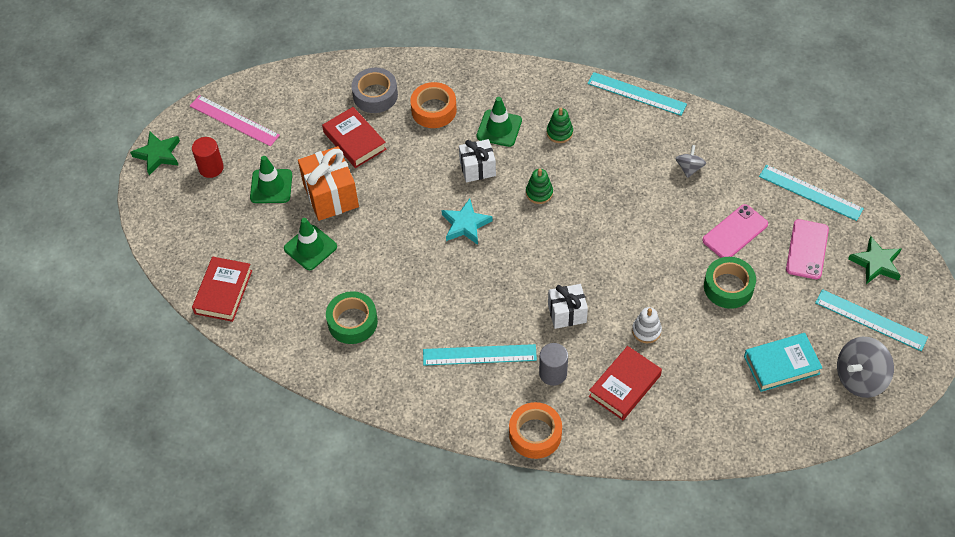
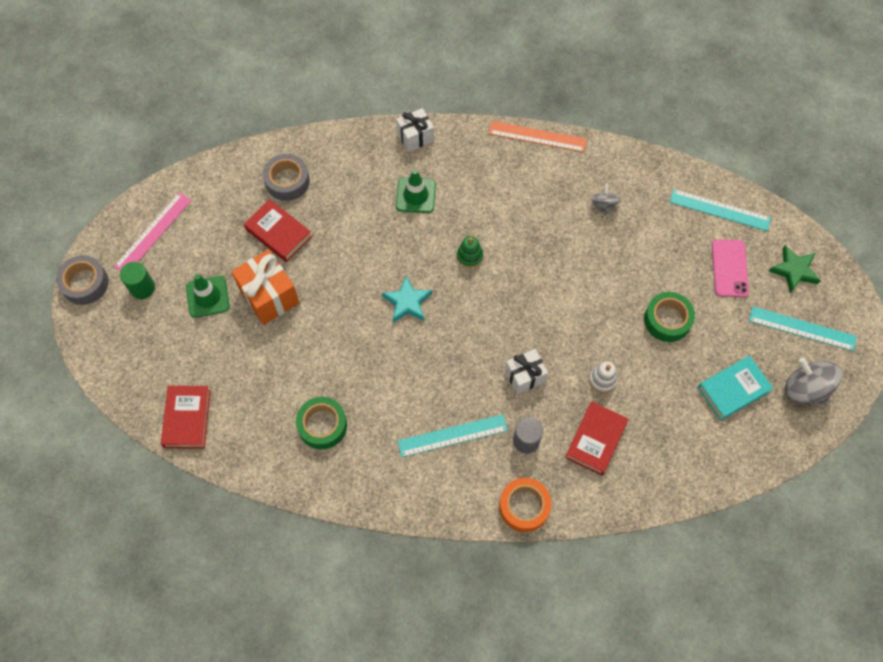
camera: 15 degrees left, 10 degrees up
green star [130,132,180,175] -> grey tape [56,255,109,305]
pink ruler [190,95,280,146] -> pink ruler turned 75 degrees counterclockwise [114,192,192,271]
red cylinder [192,137,224,178] -> green cylinder [120,262,155,299]
green traffic cone [284,218,337,270] -> none
orange tape [410,82,457,128] -> none
white gift [459,139,496,182] -> white gift moved to [396,108,434,152]
green stacking toy [547,108,573,143] -> none
turquoise ruler [587,72,687,116] -> orange ruler [489,121,587,152]
pink phone [702,204,768,258] -> none
grey spinning top [837,337,894,398] -> grey spinning top turned 90 degrees clockwise [785,357,842,405]

